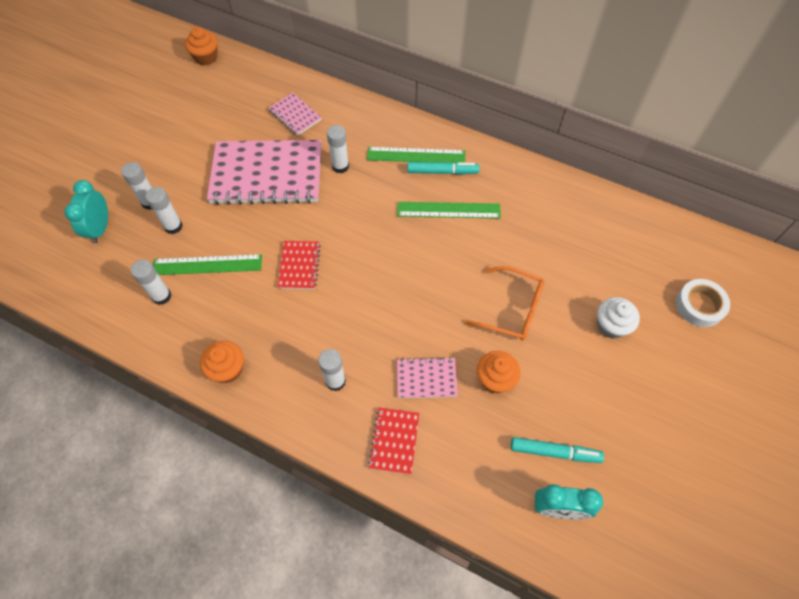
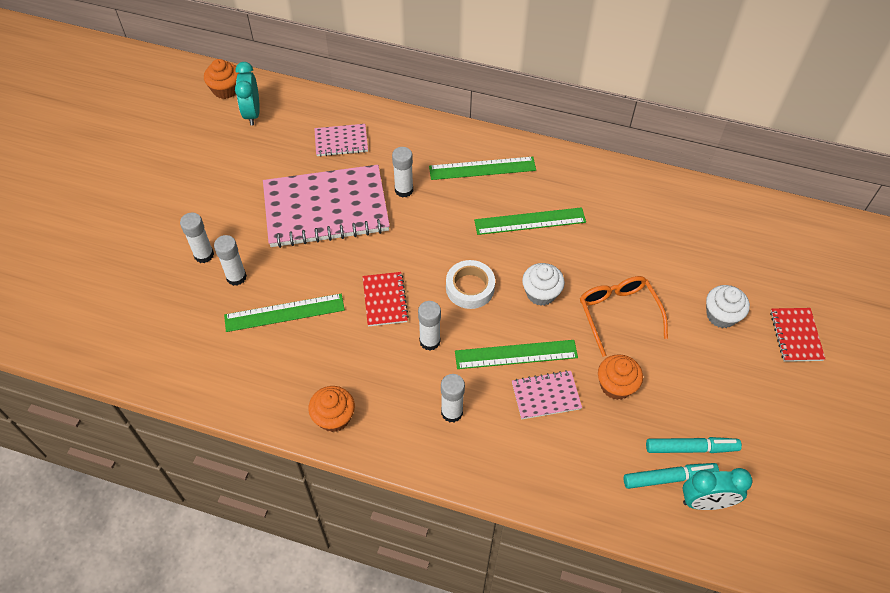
camera: 10 degrees left, 5 degrees down
turquoise clock [64,180,108,243] -> turquoise clock moved to [235,62,260,126]
white glue stick [131,260,172,305] -> white glue stick moved to [418,301,441,351]
pink notebook [268,92,322,136] -> pink notebook turned 45 degrees counterclockwise [314,124,368,156]
red notebook [368,408,419,474] -> red notebook moved to [770,308,825,362]
turquoise marker [407,162,479,175] -> turquoise marker moved to [624,463,719,489]
orange glasses [465,266,544,340] -> orange glasses turned 120 degrees counterclockwise [580,276,668,357]
white tape [676,279,730,327] -> white tape moved to [446,260,495,309]
none -> green ruler [455,340,578,369]
none -> white cupcake [522,263,565,306]

